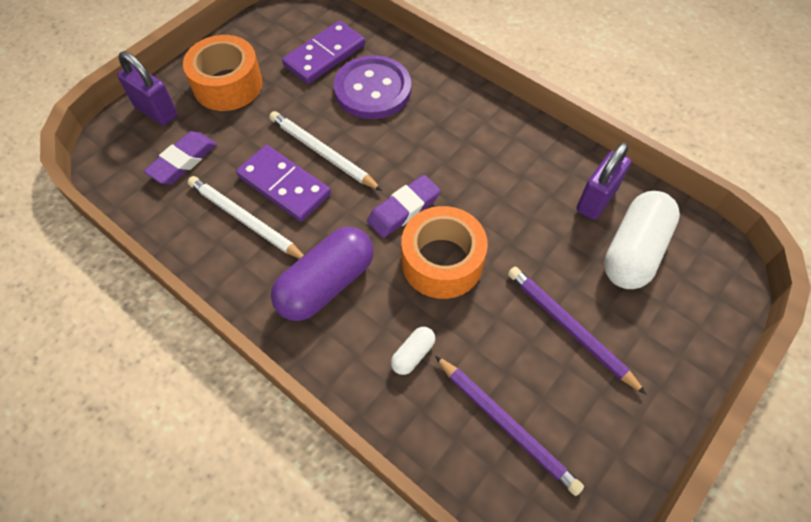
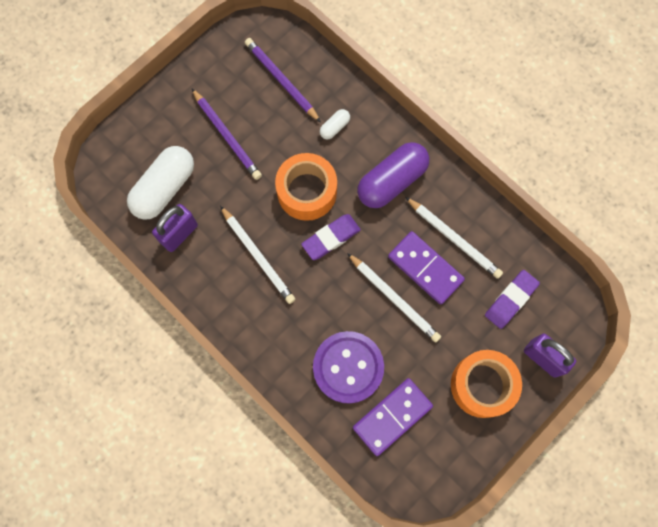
camera: 175 degrees left, 15 degrees up
none -> white pencil [220,206,295,304]

